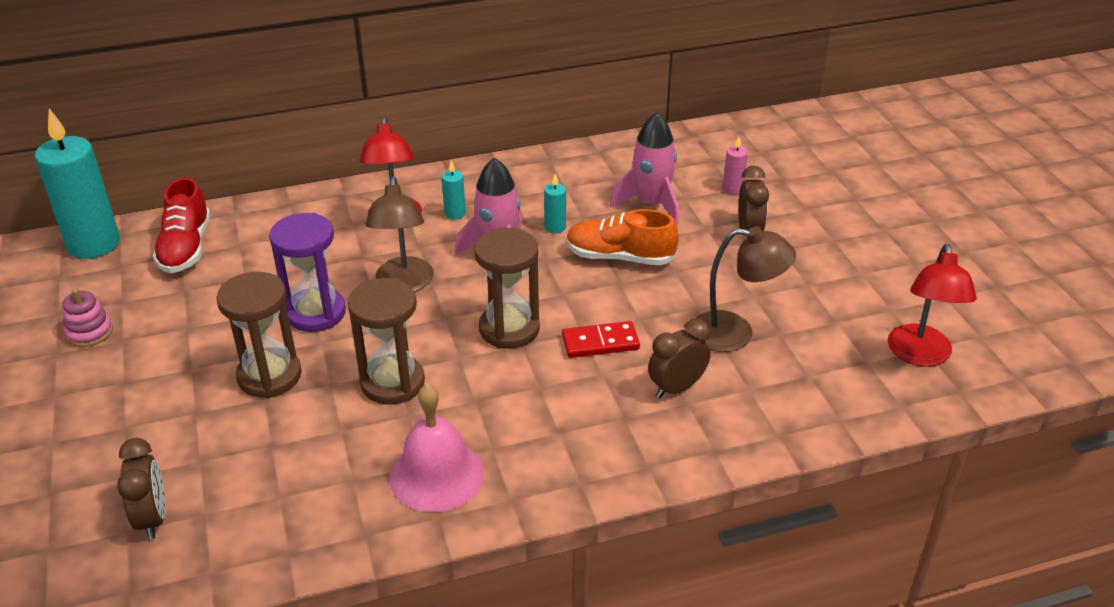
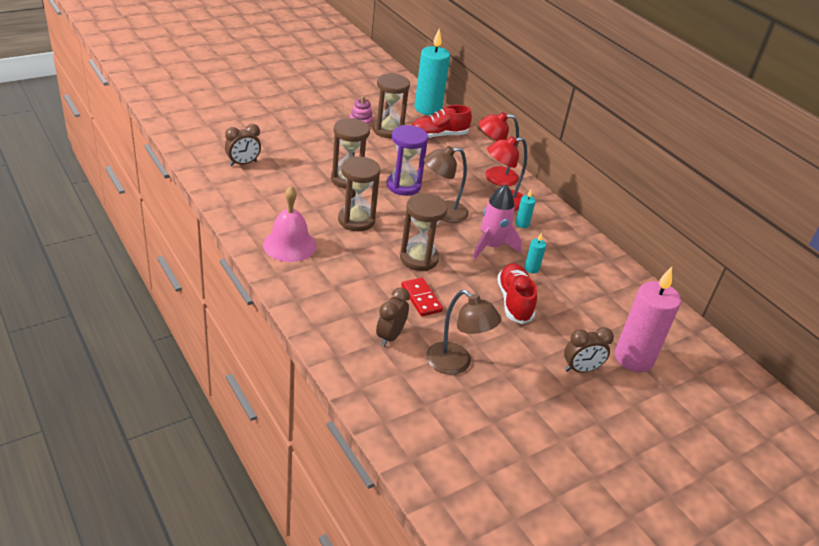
camera: 70 degrees right, 0 degrees up
orange shoe [566,209,679,265] -> red shoe [497,263,537,324]
pink rocket [610,112,679,225] -> none
brown clock [648,318,711,398] -> brown clock turned 105 degrees counterclockwise [376,287,410,347]
brown lamp [695,226,796,352] -> brown lamp turned 45 degrees counterclockwise [426,290,501,375]
pink candle [723,137,748,194] -> pink candle [615,267,681,372], size x2.35
red lamp [888,244,977,367] -> red lamp moved to [479,112,519,186]
none -> brown hourglass [373,73,410,138]

